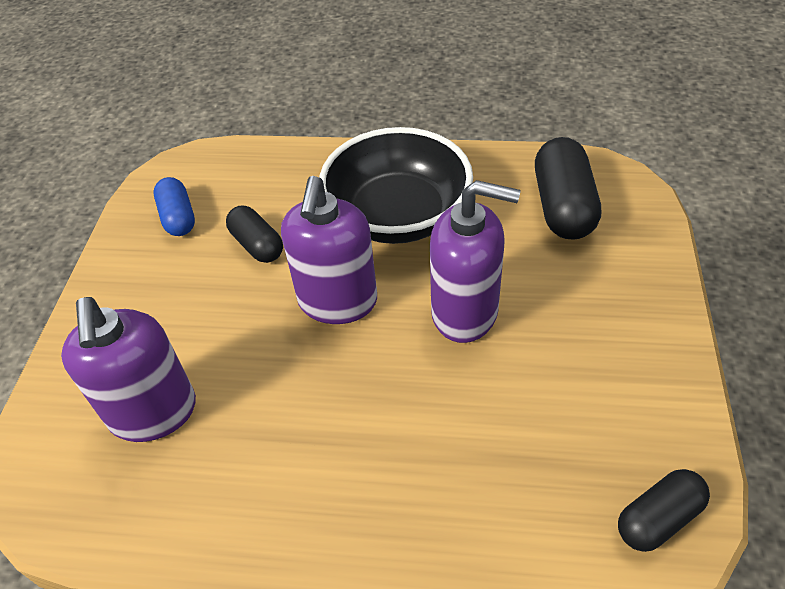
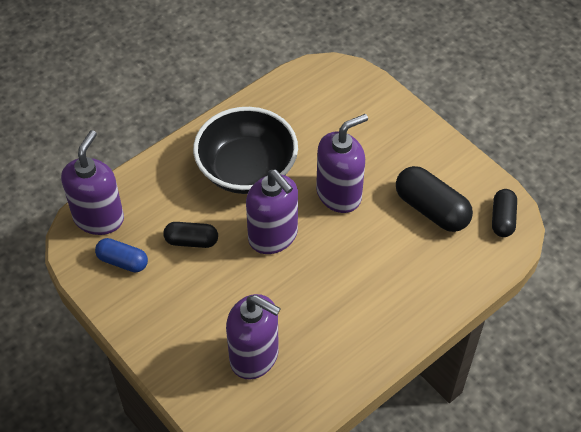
camera: 50 degrees left, 5 degrees up
black capsule [535,137,601,240] -> black capsule moved to [396,166,473,232]
none -> purple soap dispenser [61,130,124,235]

